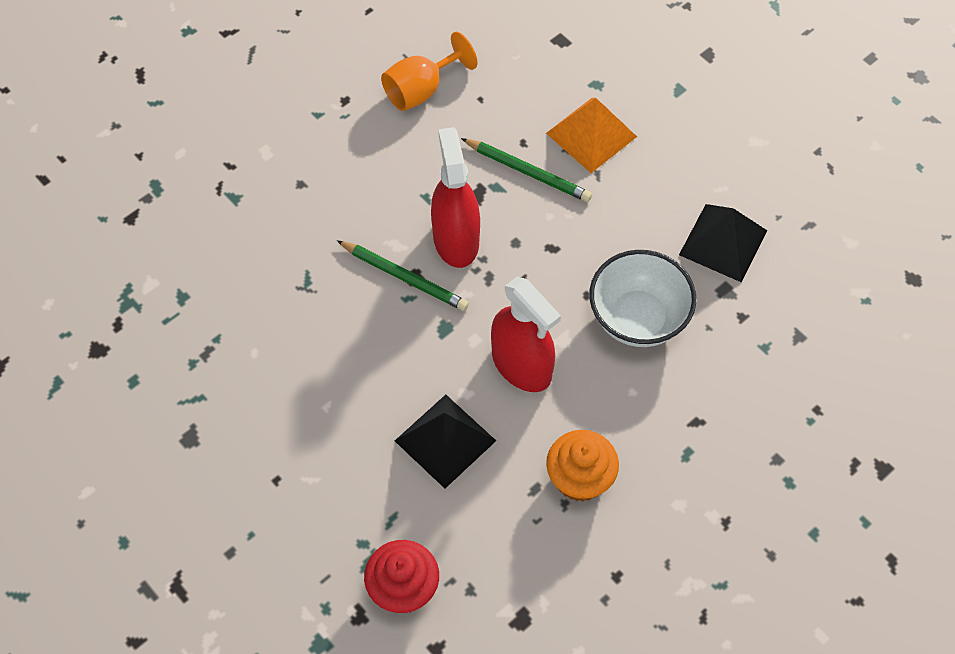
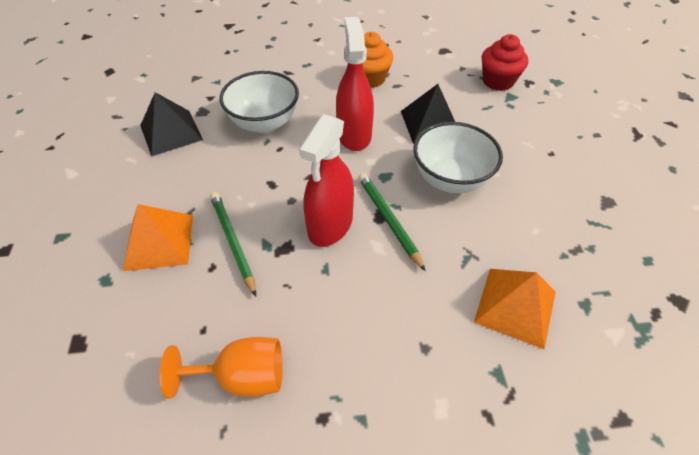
camera: 145 degrees left, 10 degrees down
none -> white bowl [413,122,503,193]
none -> orange pyramid [474,269,556,349]

